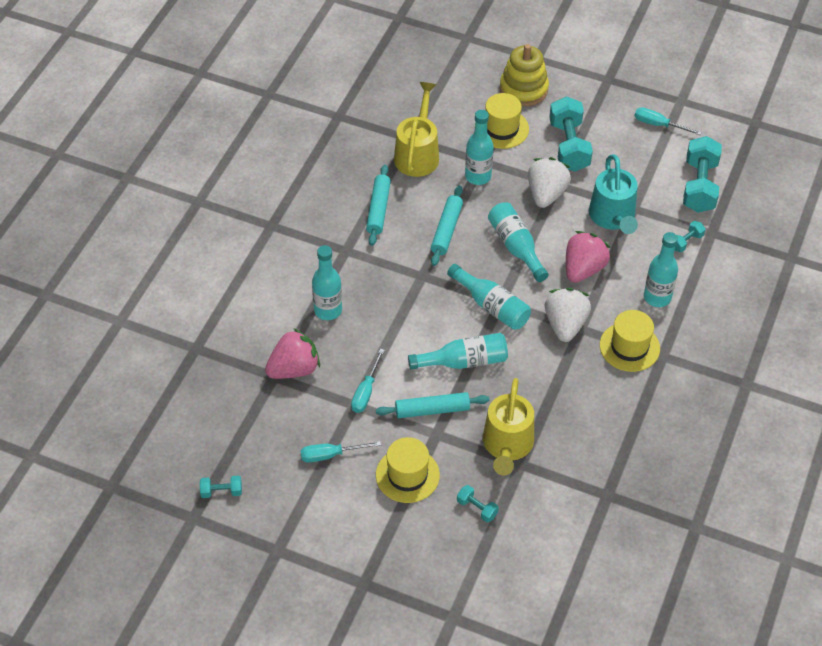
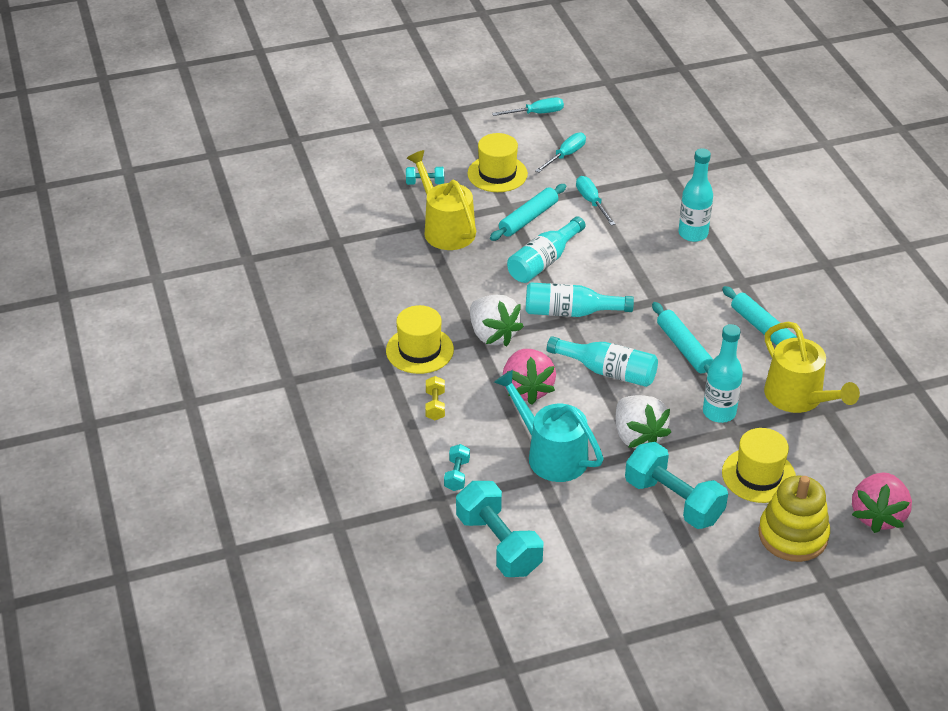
camera: 140 degrees right, 10 degrees down
turquoise dumbbell [200,476,242,498] -> none
pink strawberry [265,328,320,379] -> pink strawberry moved to [852,472,912,533]
turquoise screwdriver [635,107,702,135] -> turquoise screwdriver moved to [492,97,564,116]
turquoise bottle [644,232,678,307] -> yellow dumbbell [425,376,445,420]

